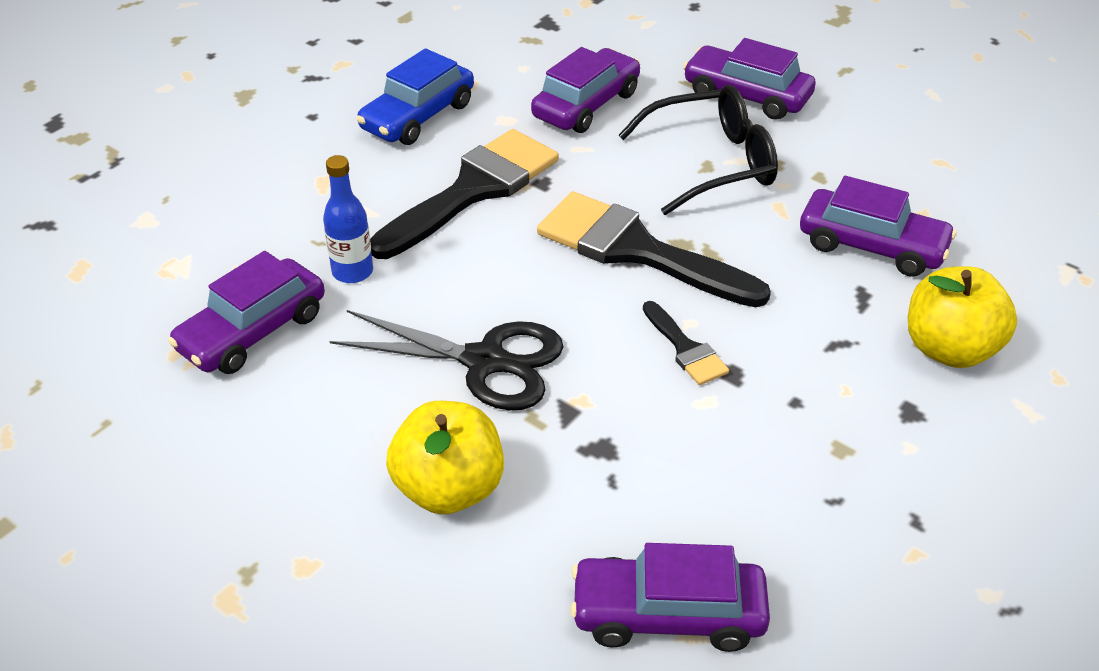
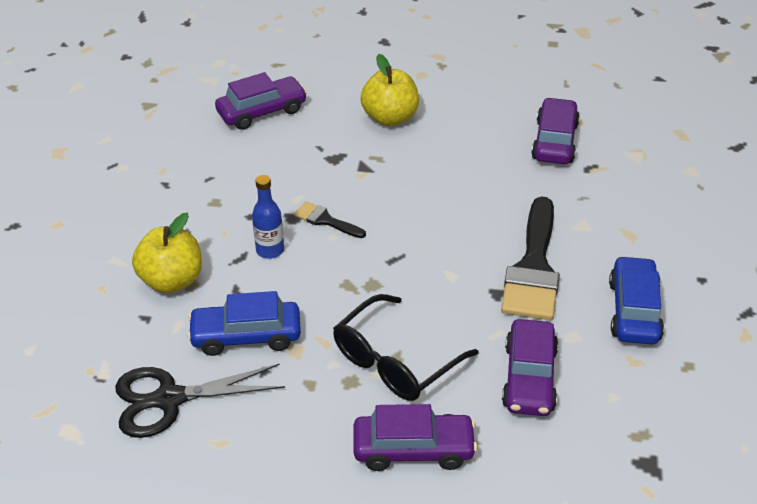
camera: 150 degrees right, 0 degrees up
blue bottle [323,155,373,283] -> blue bottle moved to [252,175,284,259]
black scissors [329,310,564,410] -> black scissors moved to [115,364,285,438]
black brush [537,192,771,307] -> none
purple car [800,176,957,277] -> blue car [187,291,301,356]

